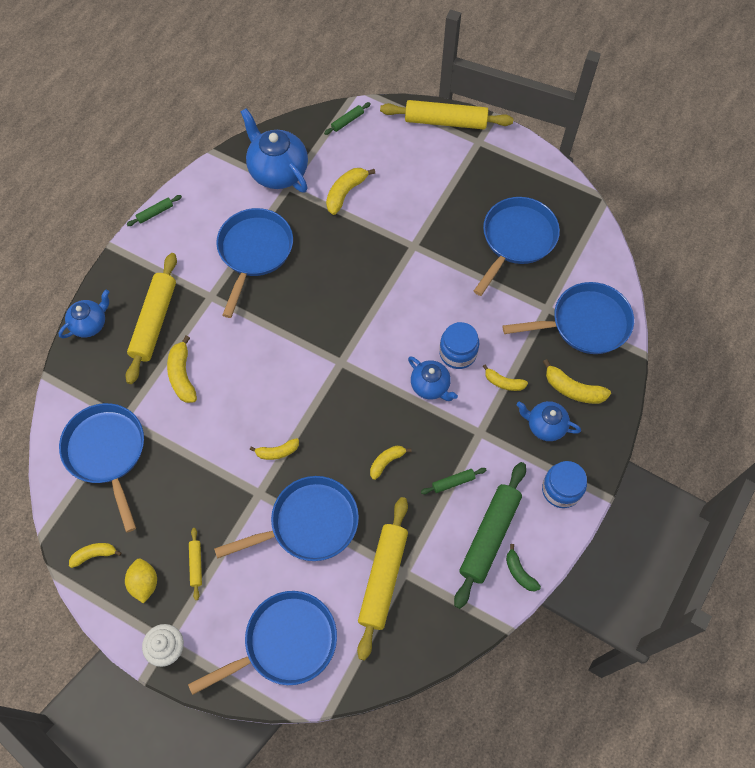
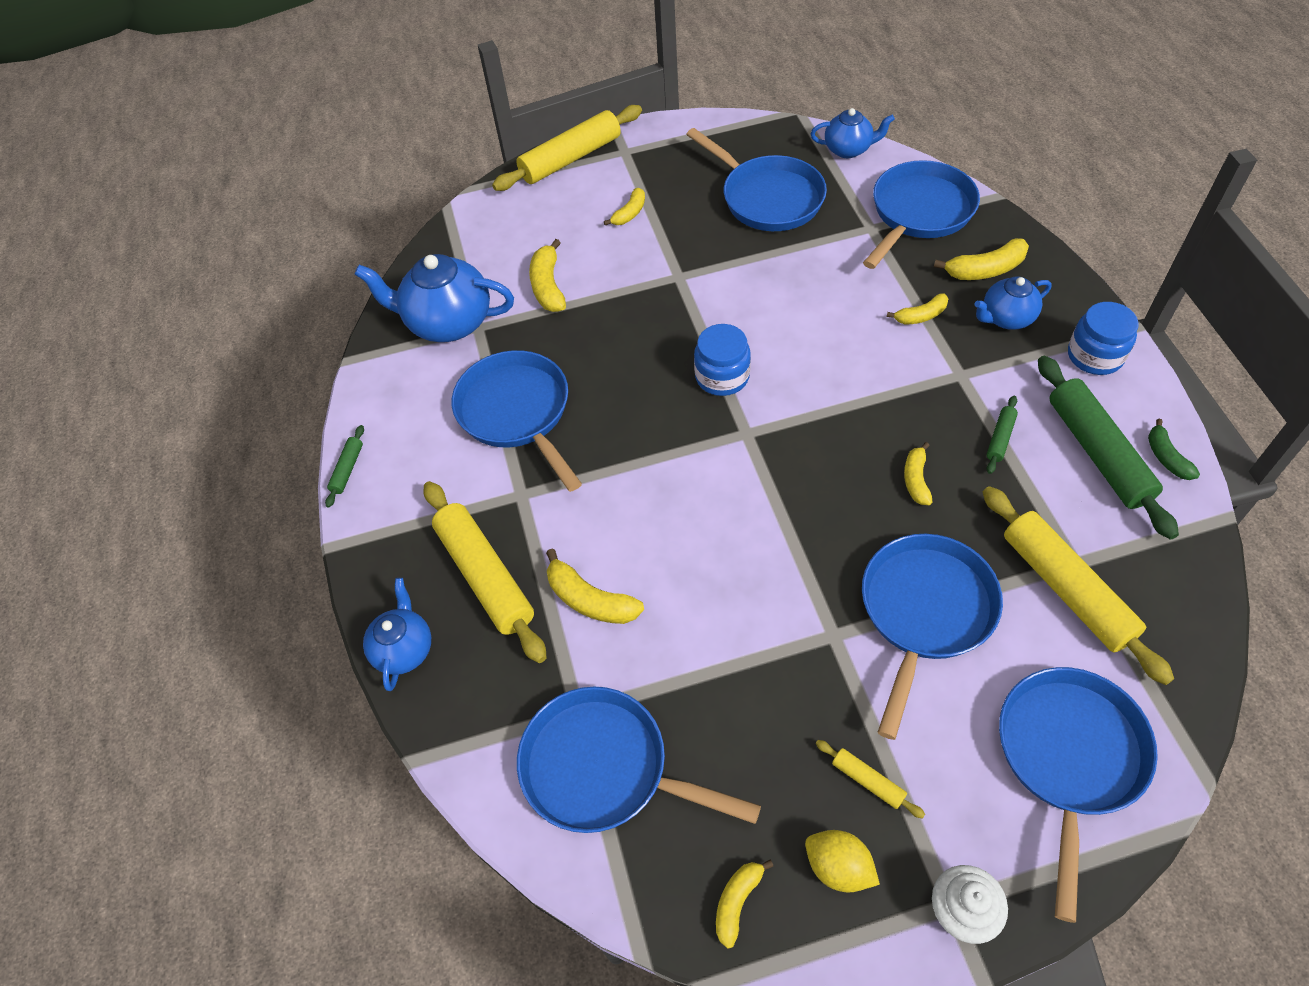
camera: 40 degrees left, 10 degrees down
yellow banana [250,438,299,460] -> yellow banana moved to [604,188,645,225]
green rolling pin [324,102,371,135] -> none
blue teapot [408,356,458,401] -> blue teapot moved to [811,108,895,158]
blue jar [439,322,479,369] -> blue jar moved to [694,324,751,396]
blue pan [474,197,560,296] -> blue pan turned 150 degrees clockwise [686,128,827,231]
green banana [506,544,541,592] -> green banana turned 60 degrees clockwise [1148,419,1200,480]

